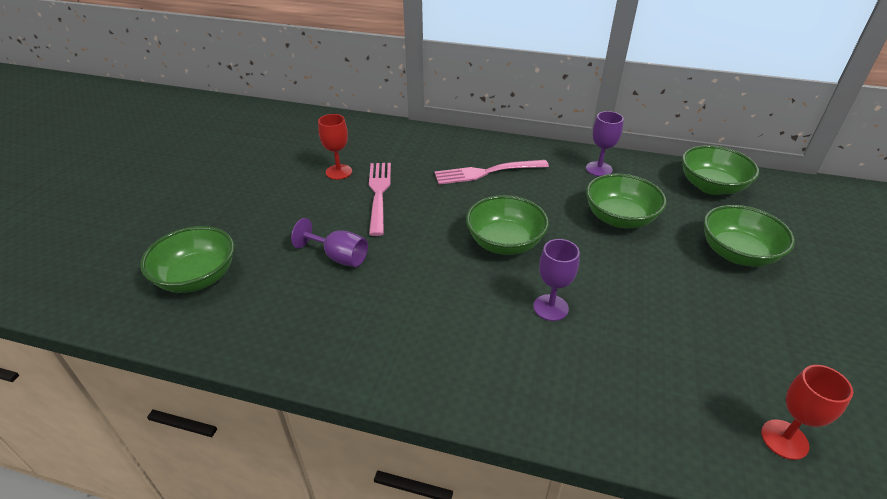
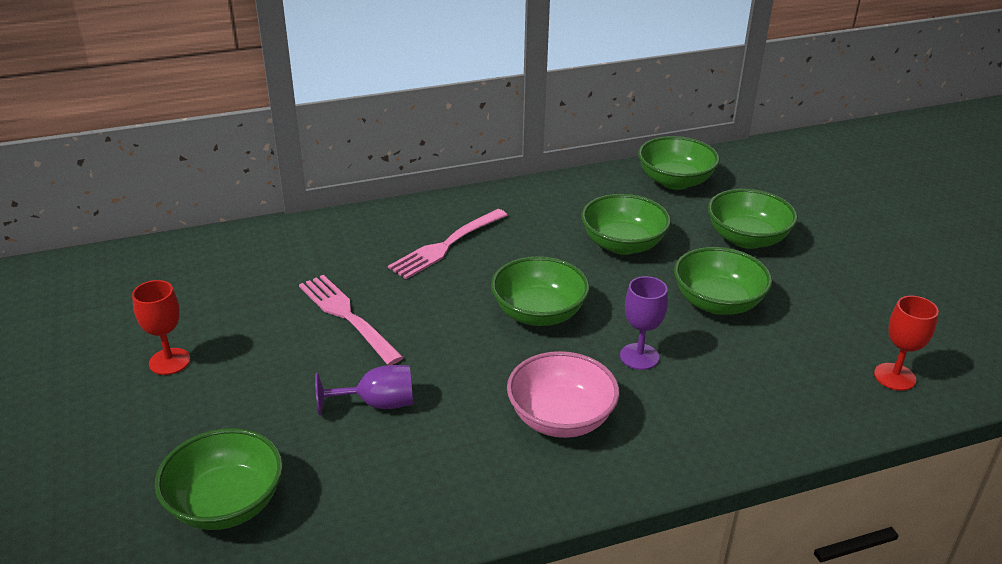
camera: 35 degrees left, 5 degrees down
red goblet [318,114,352,180] -> red goblet moved to [132,280,190,375]
purple goblet [586,111,624,176] -> none
none -> pink bowl [507,351,619,438]
none -> green bowl [674,247,772,315]

